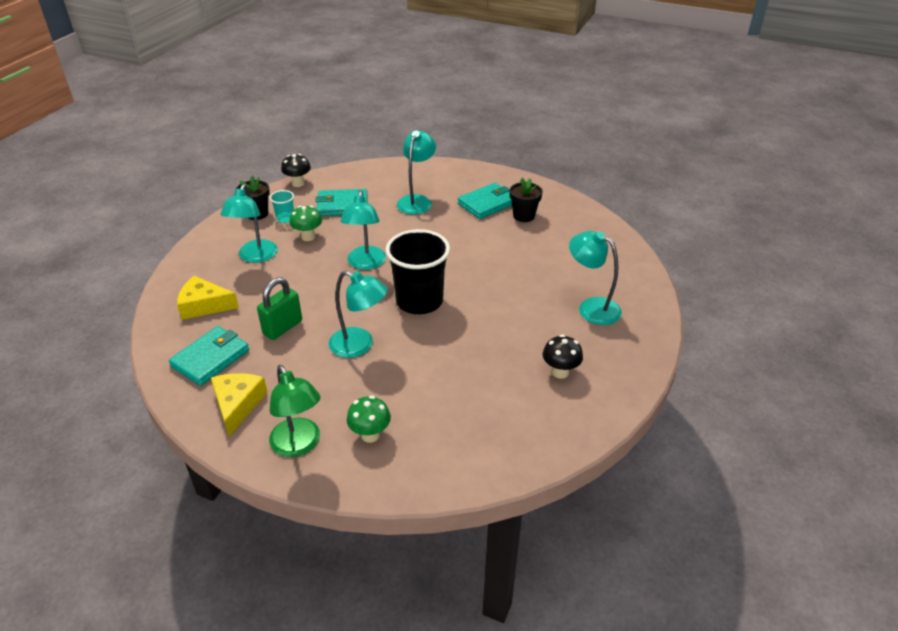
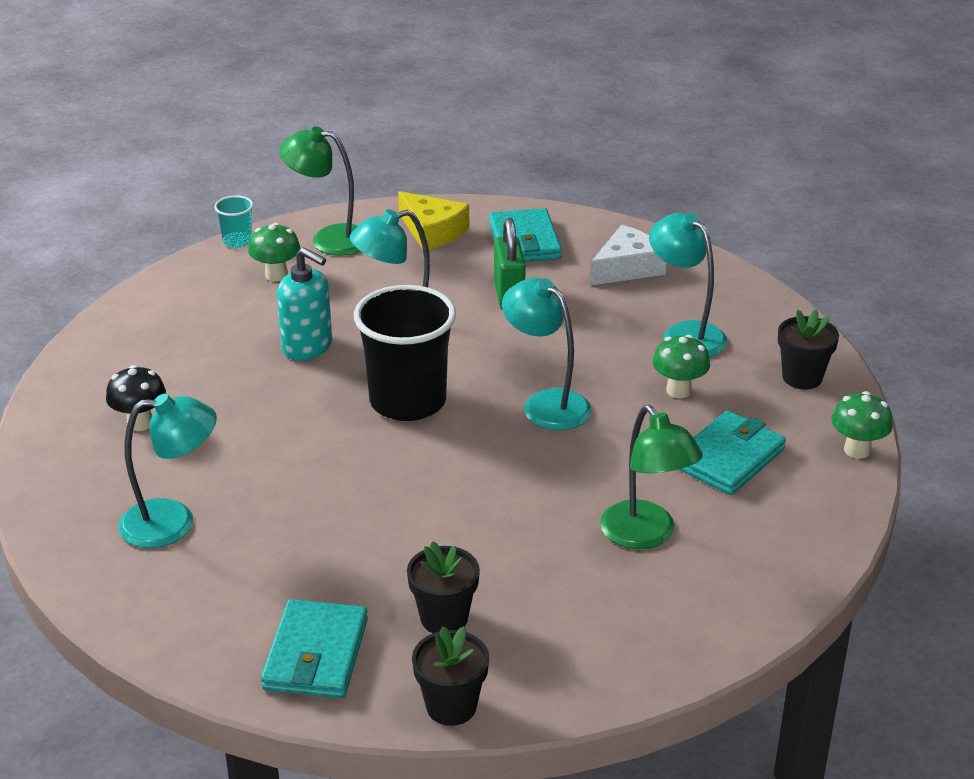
camera: 135 degrees right, 5 degrees down
yellow cheese [177,276,239,320] -> white cheese [590,225,666,285]
turquoise cup [270,190,294,223] -> turquoise cup moved to [214,196,253,248]
black mushroom [281,154,311,187] -> green mushroom [831,391,893,459]
turquoise lamp [397,131,436,215] -> green lamp [600,405,703,549]
turquoise wallet [458,183,512,219] -> turquoise wallet moved to [261,599,368,698]
none -> turquoise soap dispenser [277,247,332,360]
none -> black flower pot [412,626,489,726]

